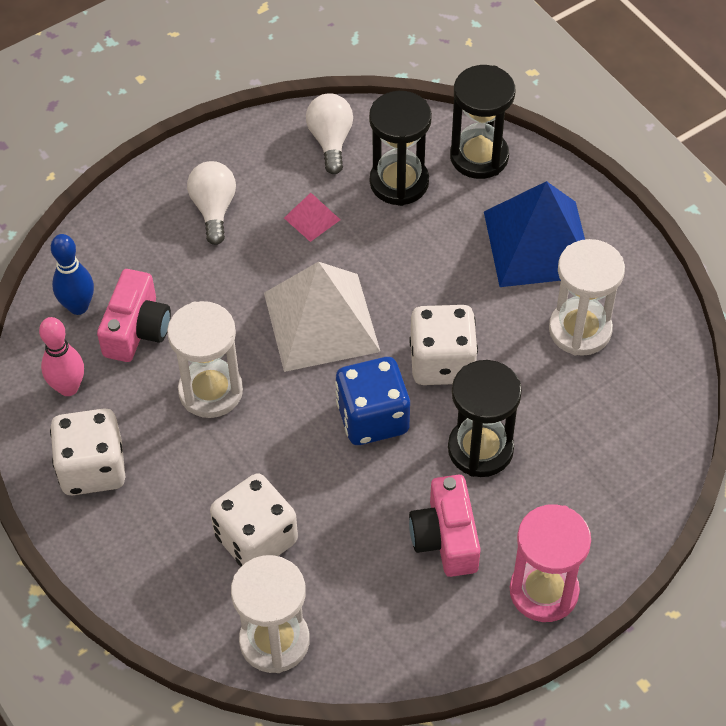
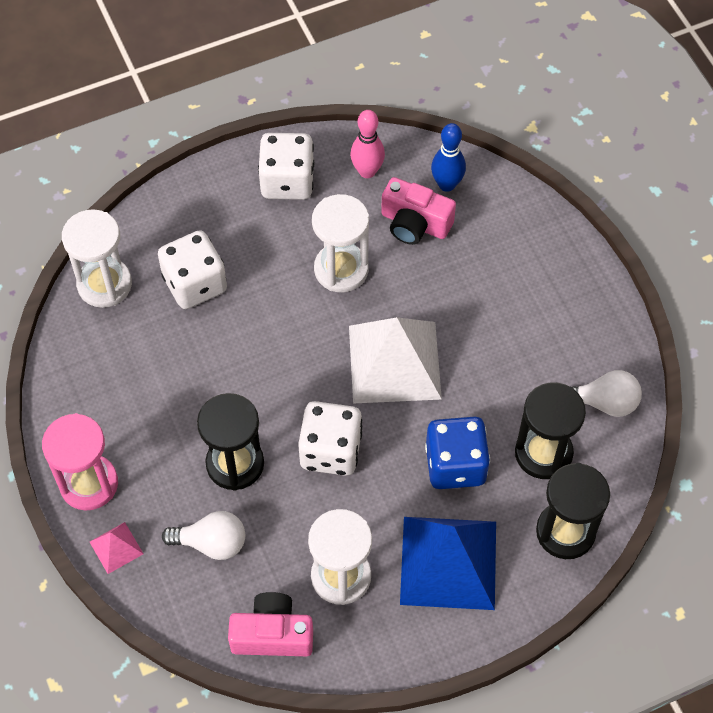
camera: 100 degrees right, 5 degrees up
white light bulb [187,161,236,245] -> white light bulb moved to [162,511,245,560]
pink pyramid [284,193,340,242] -> pink pyramid moved to [90,522,143,574]
blue dice [335,357,410,445] -> blue dice moved to [425,417,490,489]
pink camera [409,475,481,577] -> pink camera moved to [228,592,313,656]

